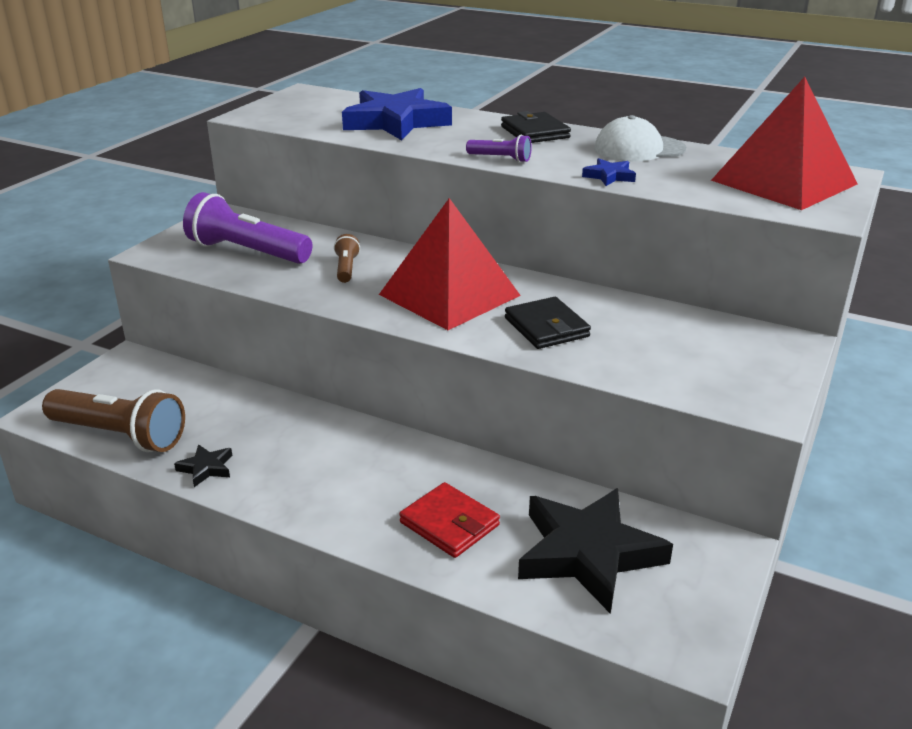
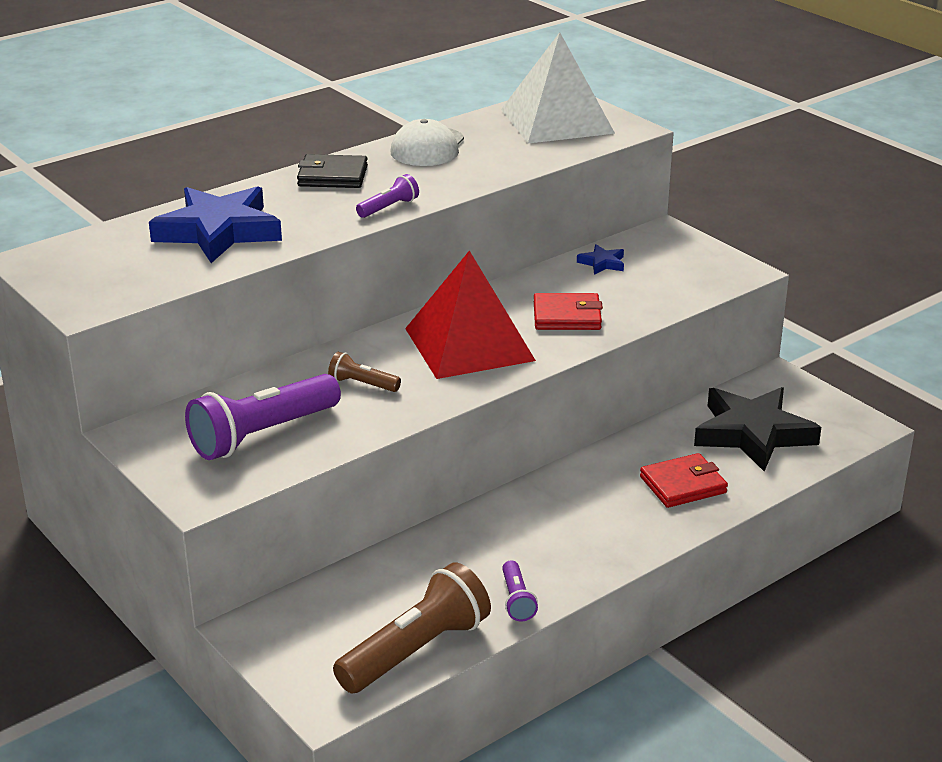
camera: 65 degrees left, 0 degrees up
black star [174,444,232,487] -> purple flashlight [502,560,538,621]
black wallet [505,297,591,349] -> red wallet [534,293,603,330]
blue star [582,158,636,186] -> blue star moved to [577,244,624,275]
red pyramid [711,77,858,210] -> white pyramid [501,32,615,144]

